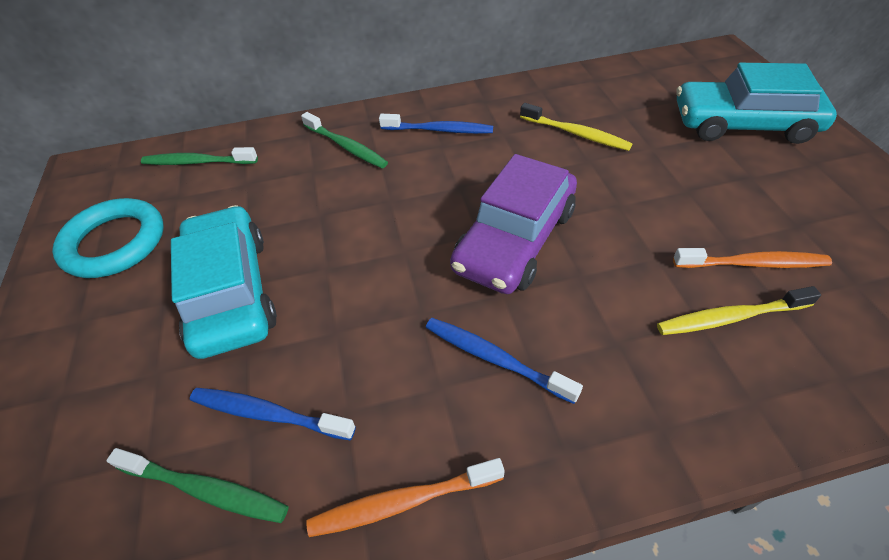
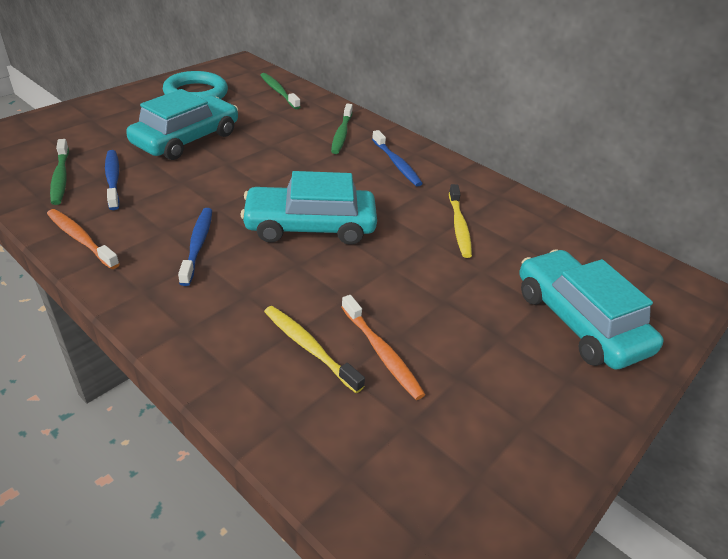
camera: 50 degrees right, 10 degrees down
purple car [450,154,577,294] -> turquoise car [241,171,377,245]

